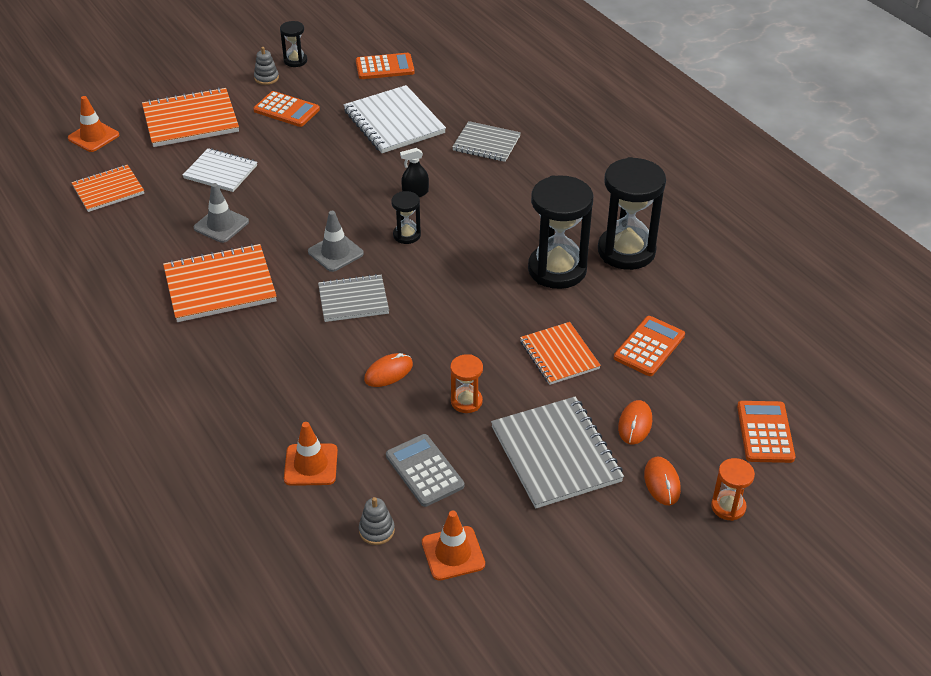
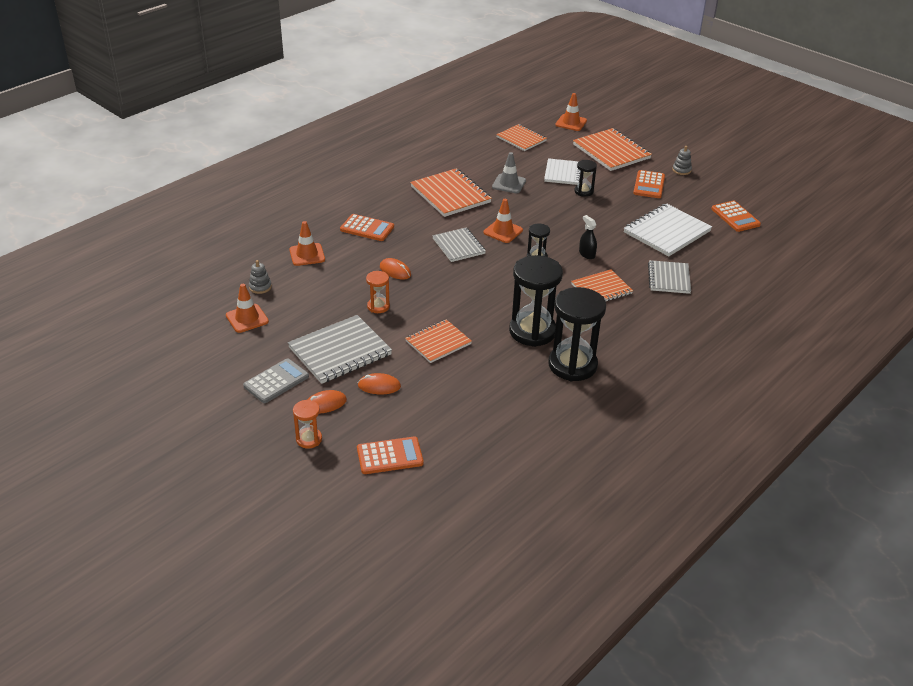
camera: 75 degrees right, 5 degrees down
black hourglass [280,21,307,67] -> black hourglass moved to [574,160,597,197]
grey traffic cone [308,211,364,272] -> orange traffic cone [483,199,523,243]
grey calculator [386,434,464,507] -> grey calculator moved to [243,358,309,403]
orange calculator [614,316,685,376] -> orange calculator moved to [340,214,394,241]
none -> orange notebook [571,269,633,301]

